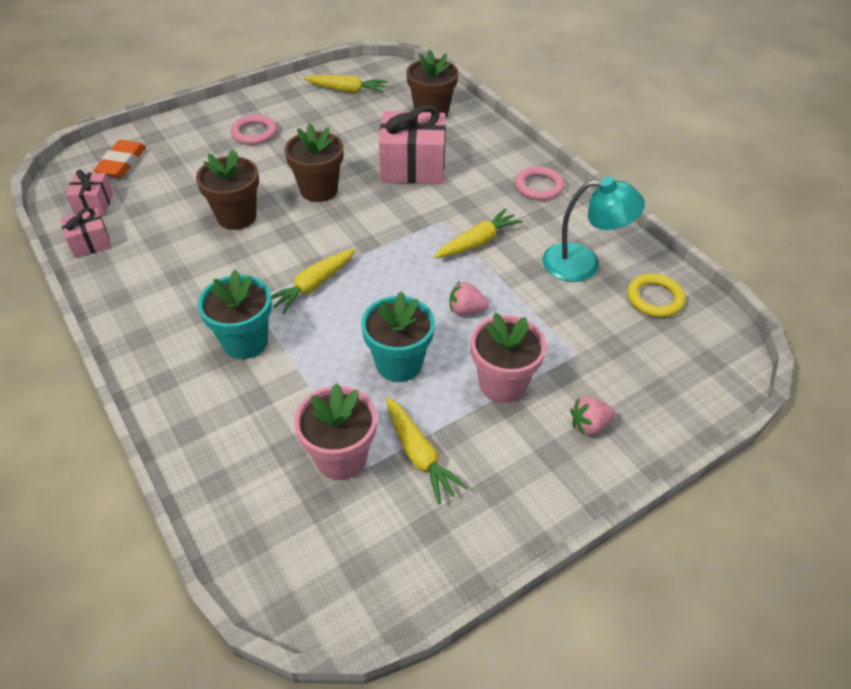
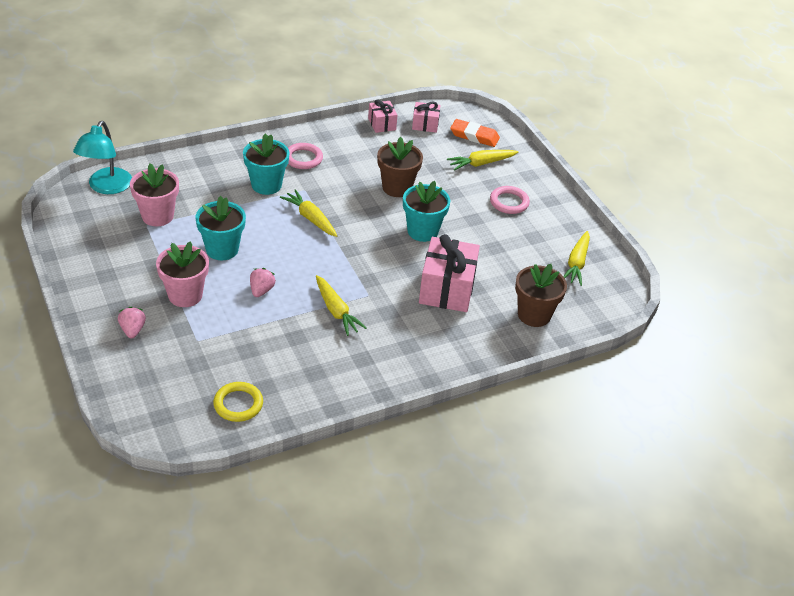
camera: 95 degrees right, 5 degrees down
brown flower pot [284,123,344,202] -> turquoise flower pot [403,181,451,242]
yellow carrot [386,397,468,504] -> yellow carrot moved to [447,150,518,171]
pink ring [515,166,565,201] -> pink ring moved to [288,143,323,169]
turquoise lamp [542,177,645,282] -> turquoise lamp moved to [73,121,132,194]

